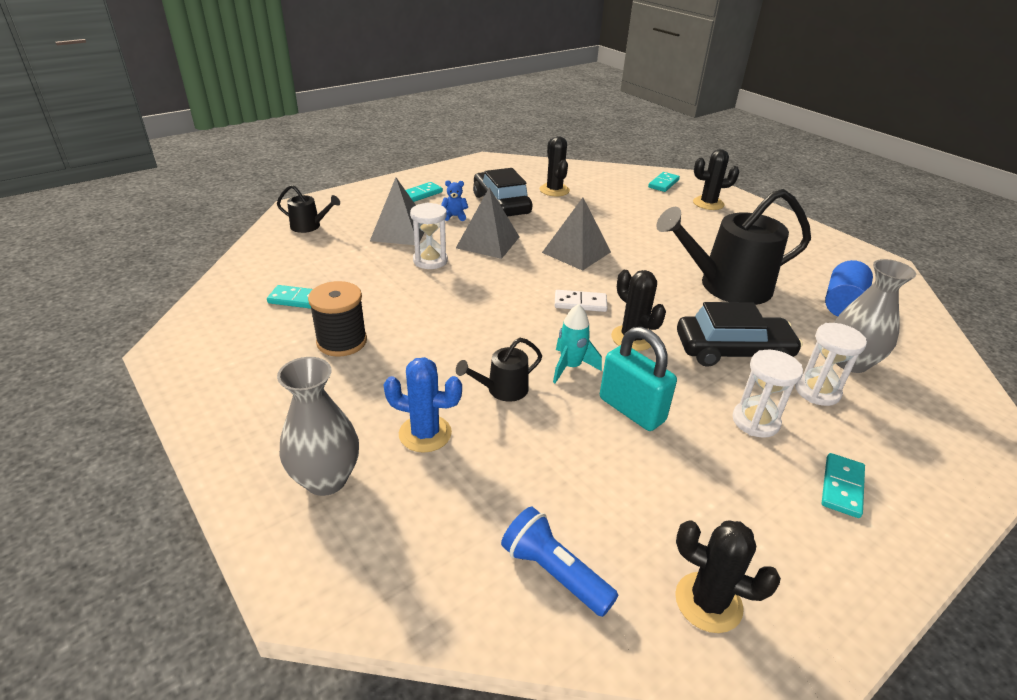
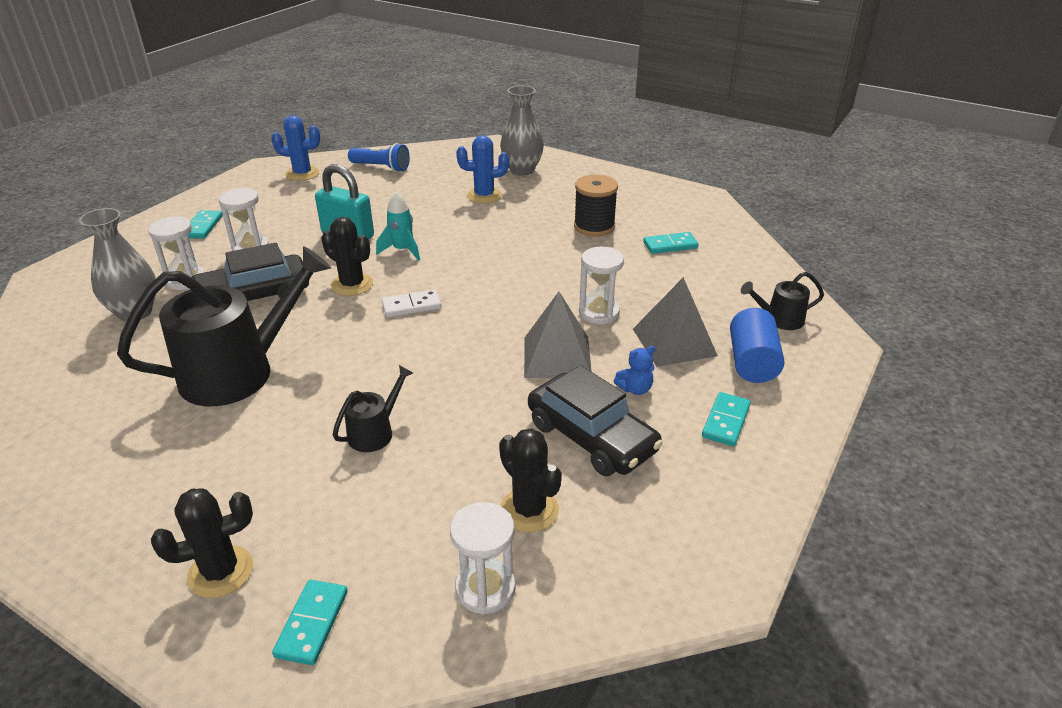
camera: 160 degrees right, 0 degrees up
black watering can [456,338,542,402] -> black watering can moved to [332,365,413,452]
grey pyramid [542,198,611,271] -> none
black cactus [675,520,781,633] -> blue cactus [271,115,320,181]
blue cylinder [825,260,873,316] -> blue cylinder moved to [730,308,784,383]
none -> white hourglass [450,502,516,615]

